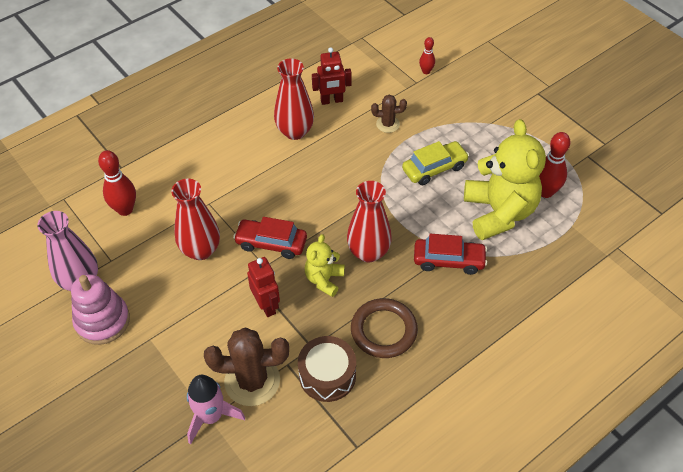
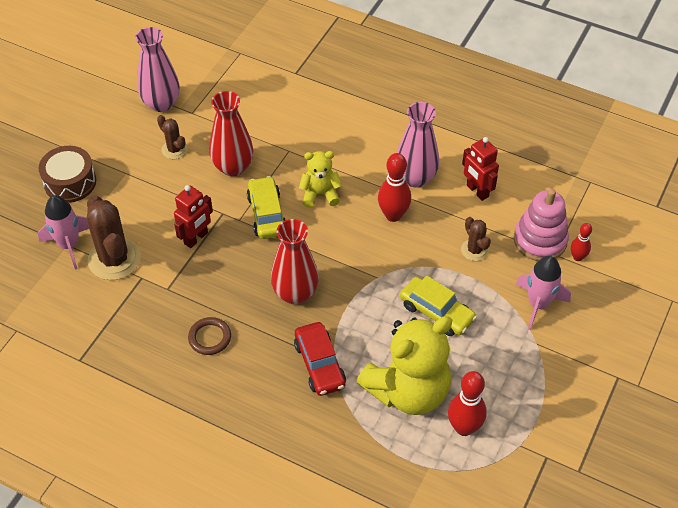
camera: 65 degrees right, 0 degrees up
pink stacking toy [71,274,130,345] -> pink stacking toy moved to [514,189,569,261]
red bowling pin [98,150,136,216] -> red bowling pin moved to [378,153,411,222]
red car [233,217,307,259] -> yellow car [247,176,285,239]
red vase [274,58,314,140] -> pink vase [397,102,439,188]
brown drum [298,336,356,402] -> brown drum moved to [39,146,96,203]
yellow teddy bear [305,234,345,297] -> yellow teddy bear moved to [299,151,342,208]
brown ring [351,298,418,358] -> brown ring [188,317,231,355], size x0.62
none -> brown cactus [157,115,188,159]
none -> pink rocket [516,256,571,330]

